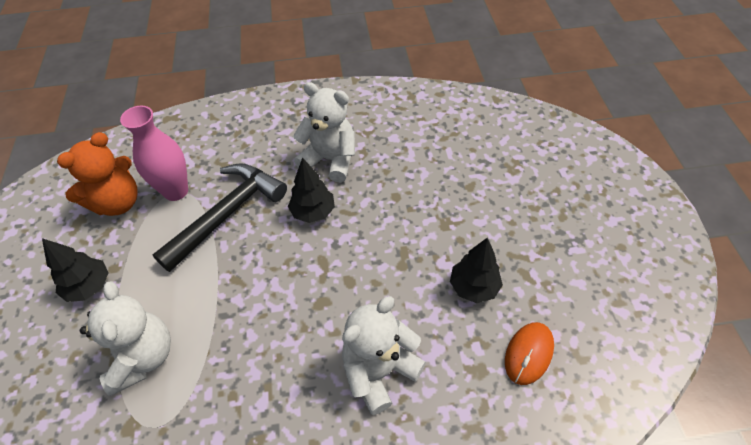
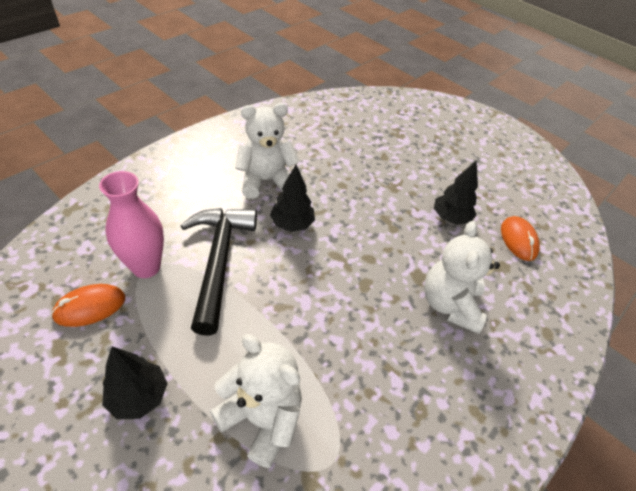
camera: 45 degrees left, 5 degrees down
orange teddy bear [57,132,138,216] -> orange mouse [51,284,125,327]

